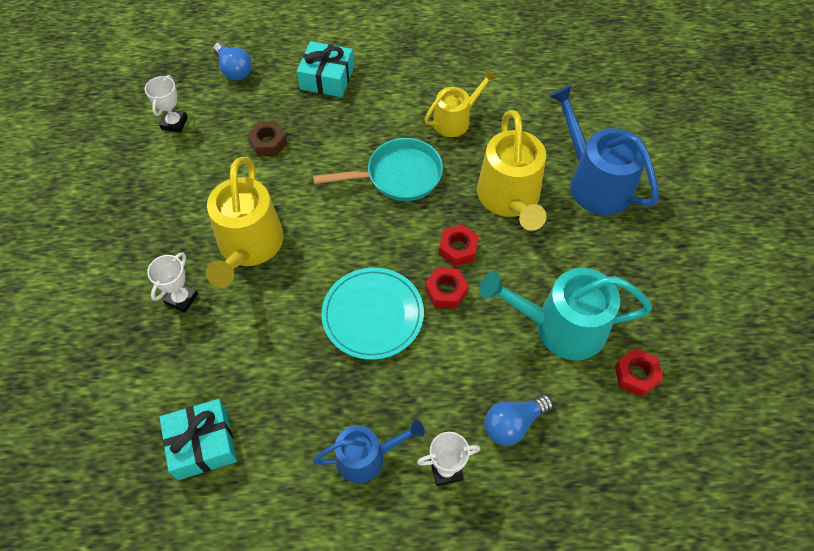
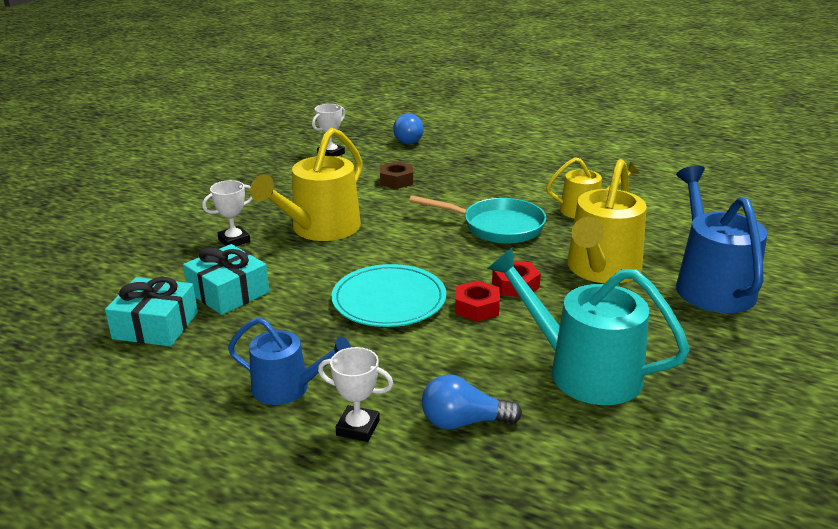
camera: 30 degrees right, 30 degrees down
turquoise gift [297,41,354,97] -> turquoise gift moved to [183,244,269,315]
red nut [615,348,664,397] -> none

